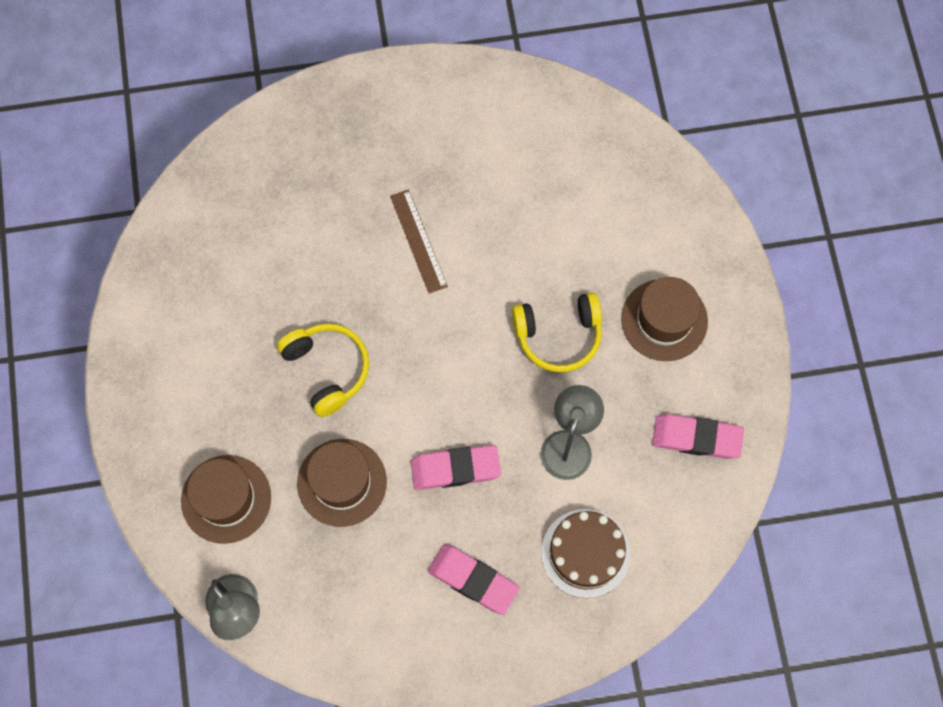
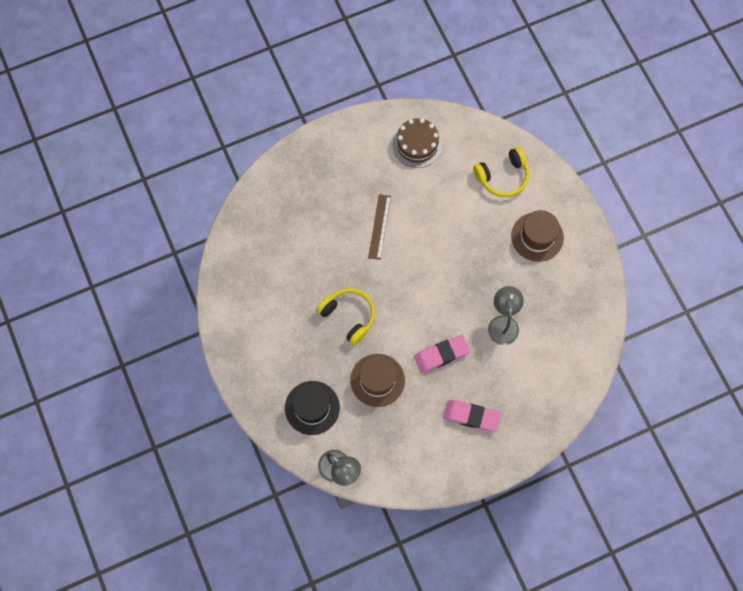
camera: 15 degrees left, 0 degrees up
brown hat [181,455,271,544] -> black hat [285,381,340,435]
brown ruler [390,189,448,294] -> brown ruler turned 45 degrees clockwise [368,194,391,260]
yellow headphones [512,293,602,373] -> yellow headphones moved to [473,147,529,197]
brown cake [541,509,631,598] -> brown cake moved to [392,118,442,168]
pink eraser [652,414,744,459] -> none

